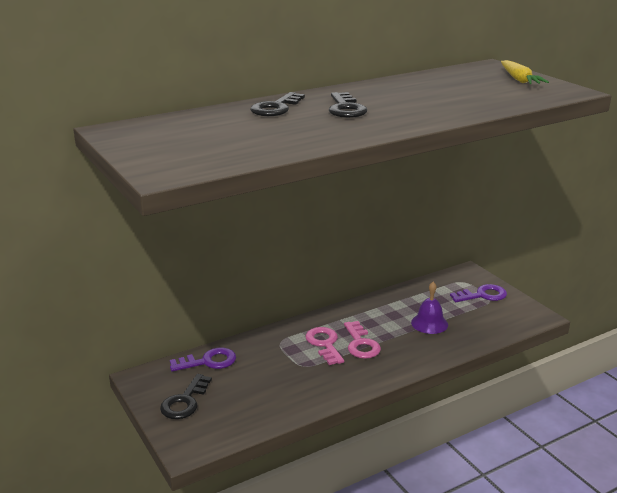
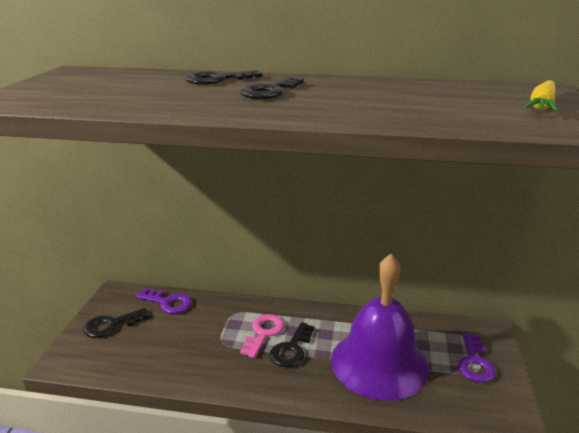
camera: 40 degrees right, 0 degrees up
pink key [344,321,381,359] -> black key [270,322,315,367]
purple bell [411,282,448,334] -> purple bell [331,254,429,401], size x2.33
purple key [450,284,507,302] -> purple key turned 75 degrees clockwise [458,333,496,383]

